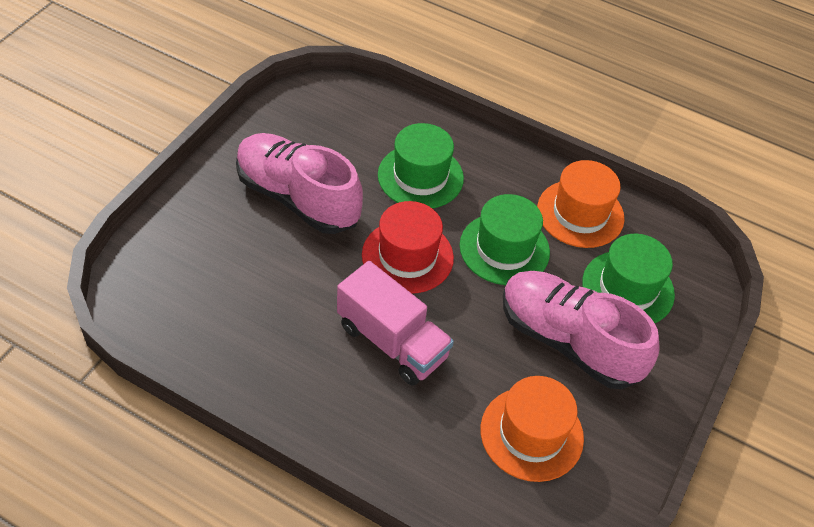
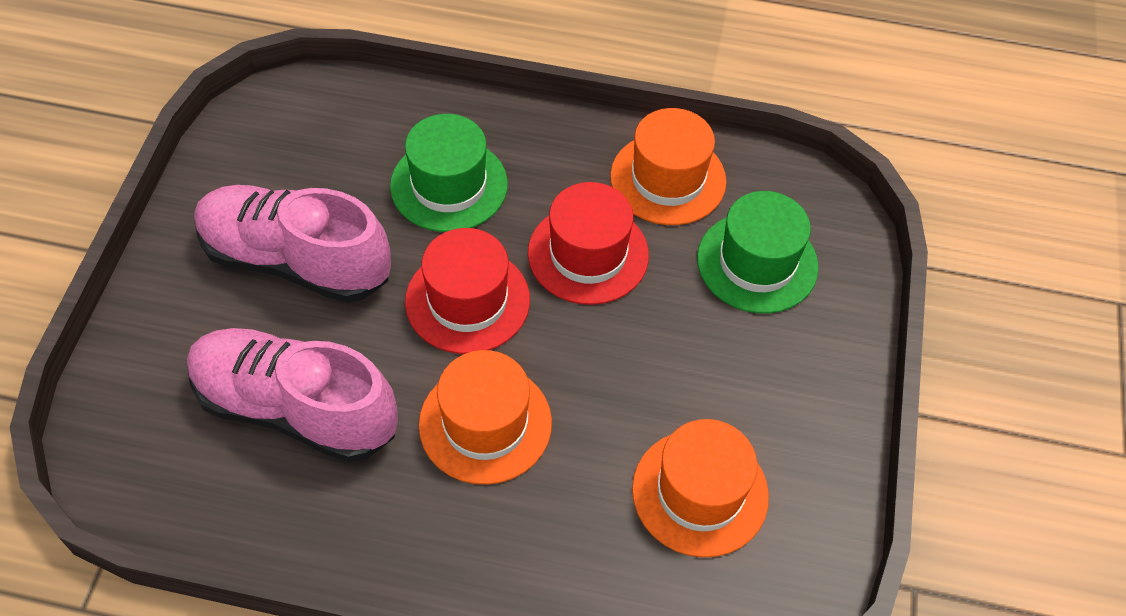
camera: 15 degrees left, 5 degrees up
pink truck [337,261,454,385] -> orange hat [419,350,552,485]
green hat [460,194,550,285] -> red hat [528,182,649,305]
pink shoe [503,271,659,389] -> pink shoe moved to [187,328,398,462]

